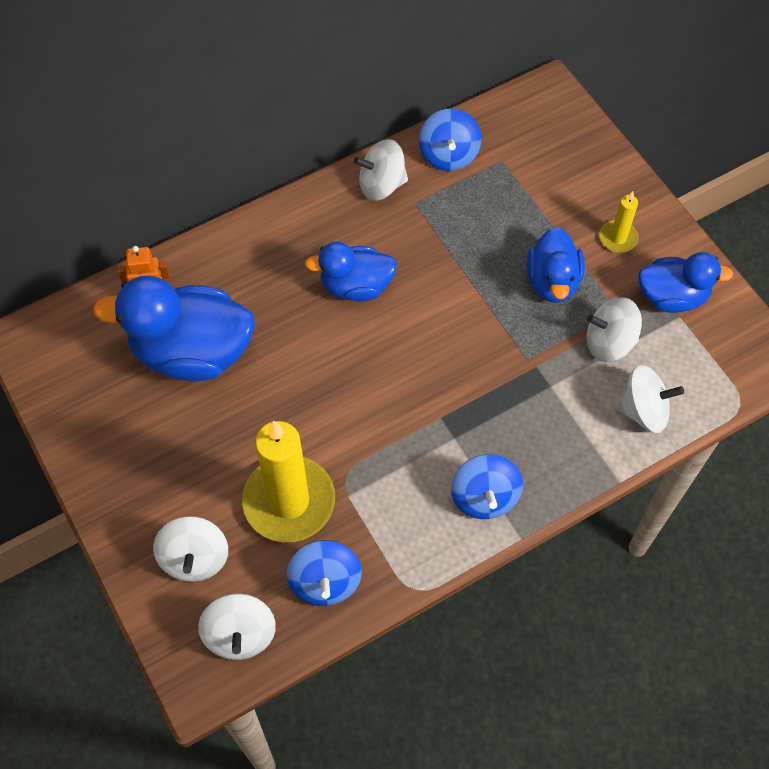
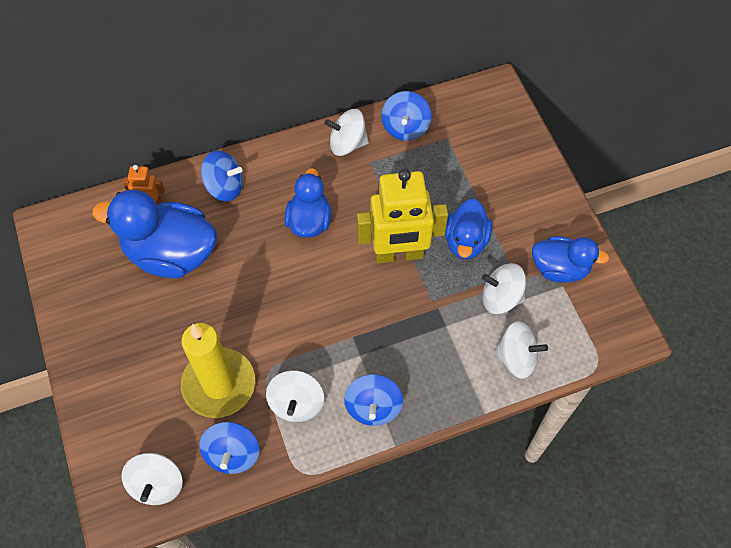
camera: 10 degrees right, 0 degrees up
white spinning top [153,516,228,582] -> white spinning top moved to [266,370,324,422]
blue duck [305,242,397,301] -> blue duck turned 90 degrees clockwise [285,168,331,238]
yellow candle [599,191,638,252] -> none
none -> blue spinning top [201,151,243,201]
none -> yellow robot [357,169,448,264]

